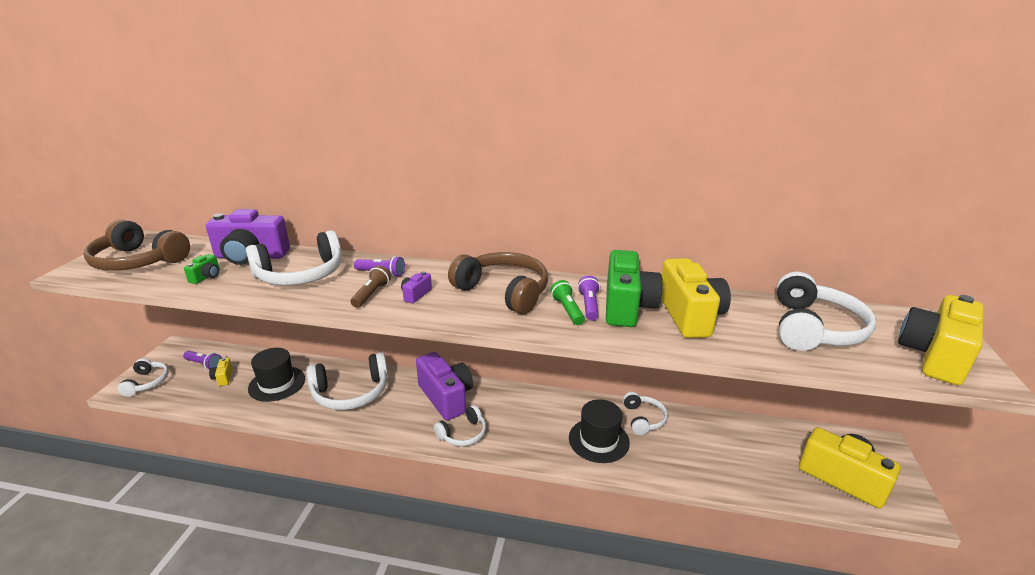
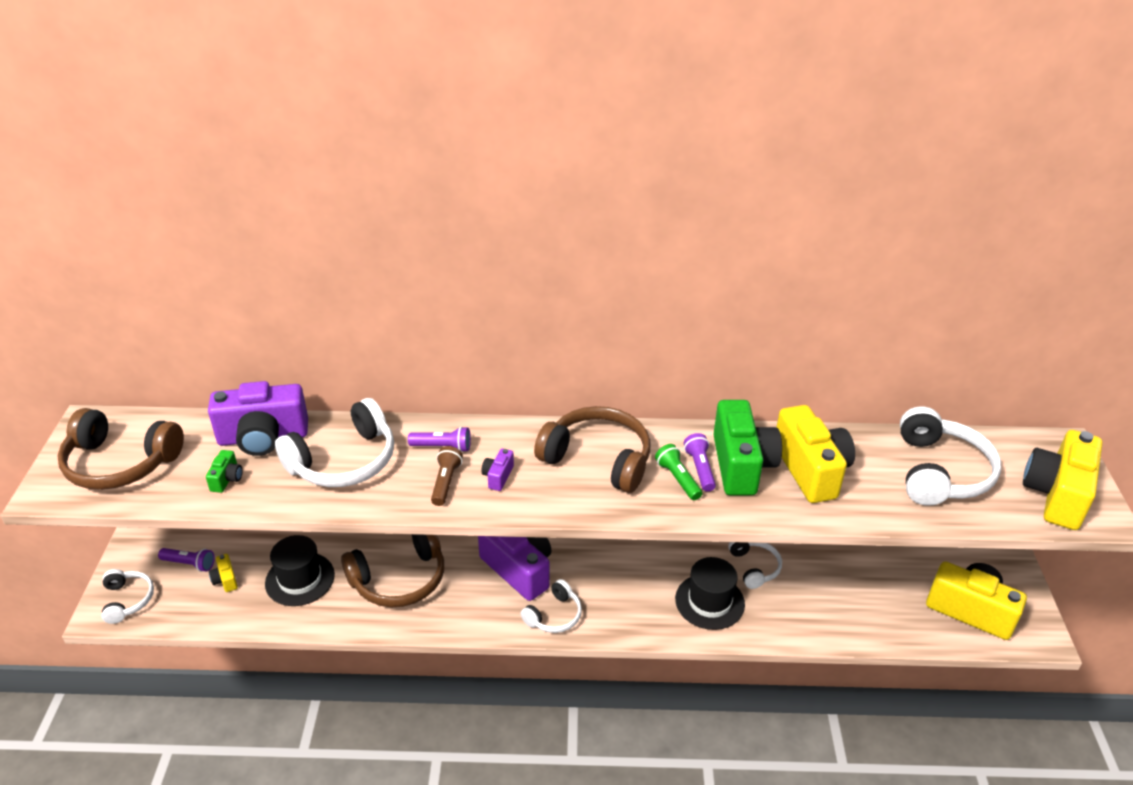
camera: 10 degrees left, 10 degrees up
white headphones [306,352,388,410] -> brown headphones [341,534,444,607]

